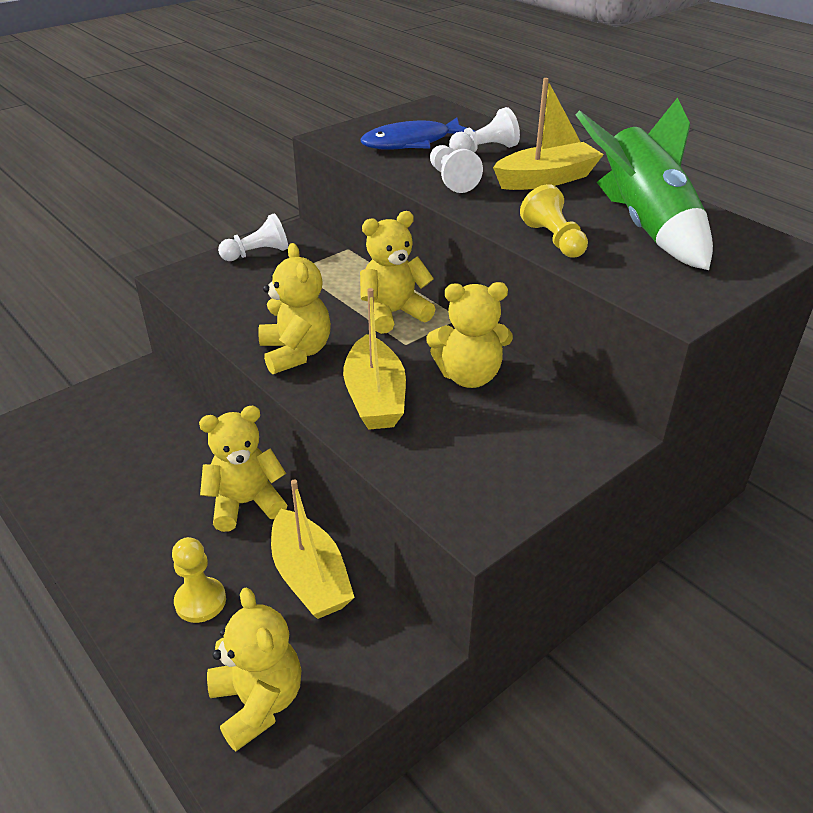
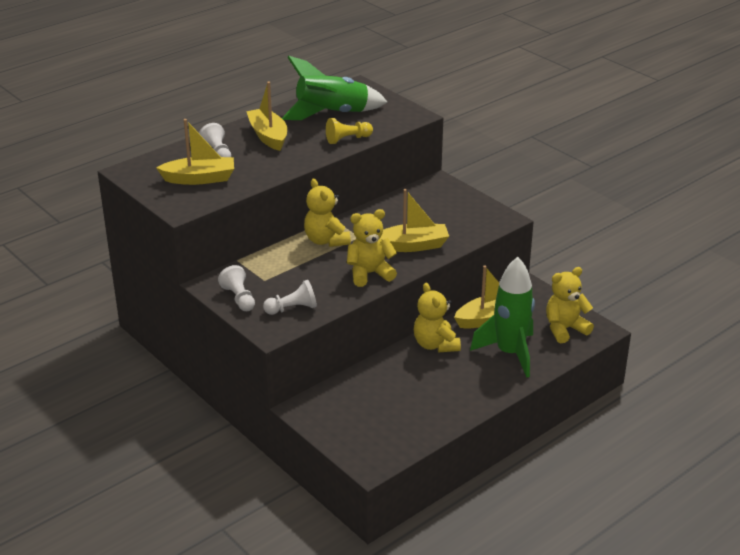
camera: 90 degrees left, 5 degrees down
yellow pawn [172,537,226,623] -> green rocket [470,257,535,378]
blue fish [360,118,475,150] -> yellow boat [156,119,234,185]
yellow teddy bear [427,282,513,388] -> none
white pawn [430,145,483,193] -> white pawn moved to [263,280,317,315]

